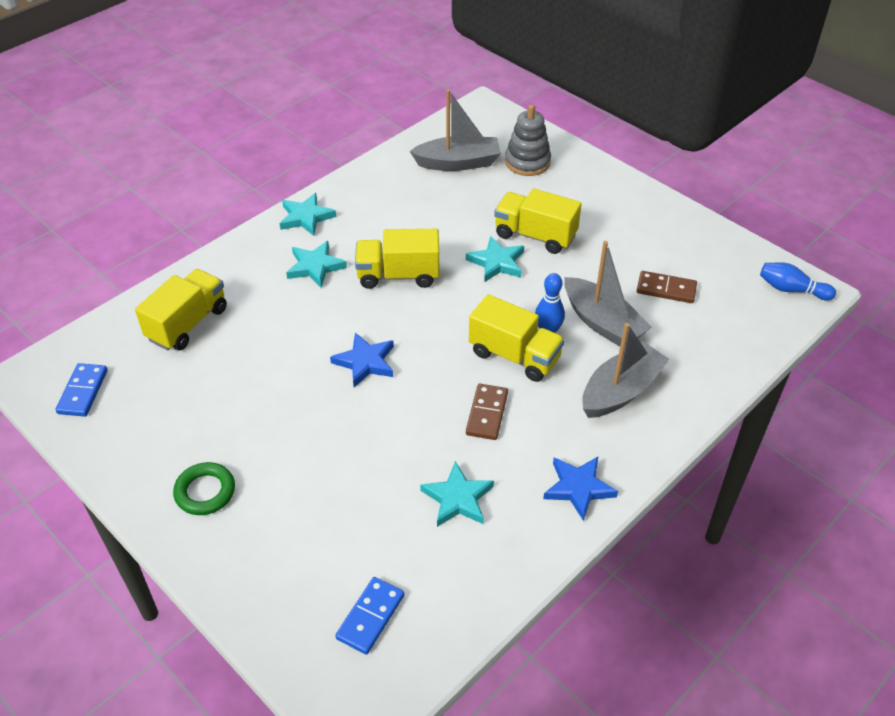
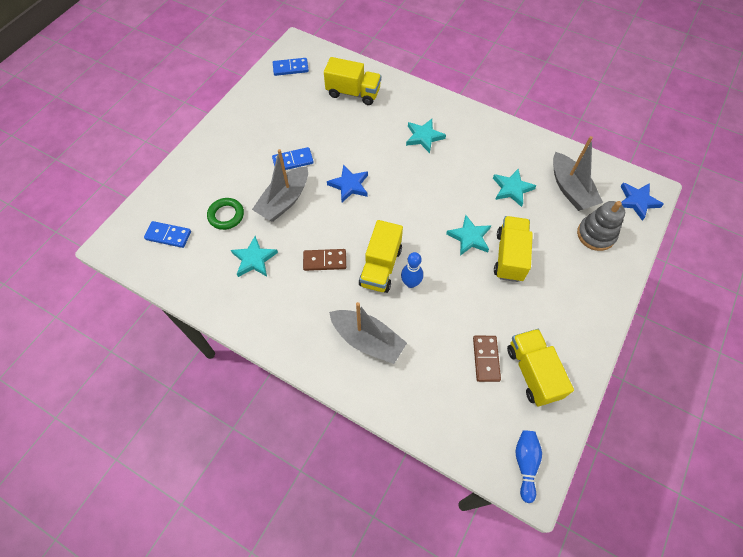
camera: 75 degrees right, 15 degrees up
green ring [173,462,235,515] -> green ring moved to [207,198,244,230]
turquoise star [280,193,336,236] -> turquoise star moved to [493,169,536,207]
yellow truck [355,229,439,289] -> yellow truck moved to [507,329,574,407]
blue star [543,457,618,521] -> blue star moved to [620,183,664,220]
grey boat [564,241,652,347] -> grey boat moved to [252,149,308,222]
none -> blue domino [272,147,314,170]

